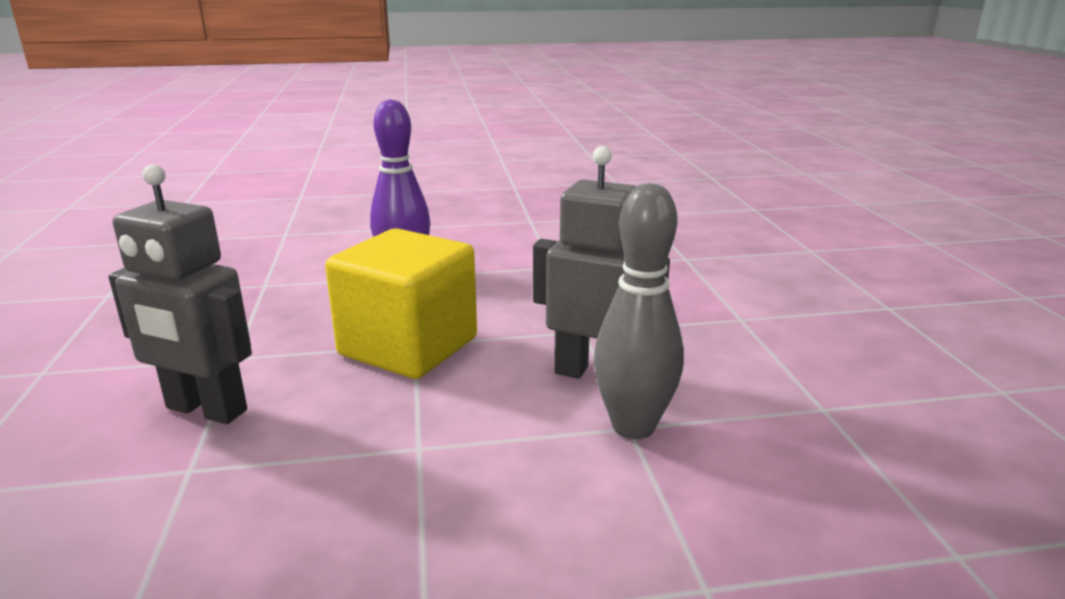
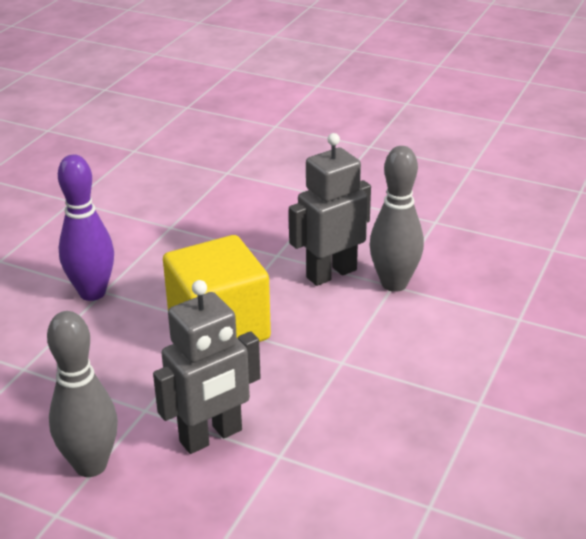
camera: 55 degrees left, 10 degrees up
none -> grey bowling pin [47,311,118,477]

